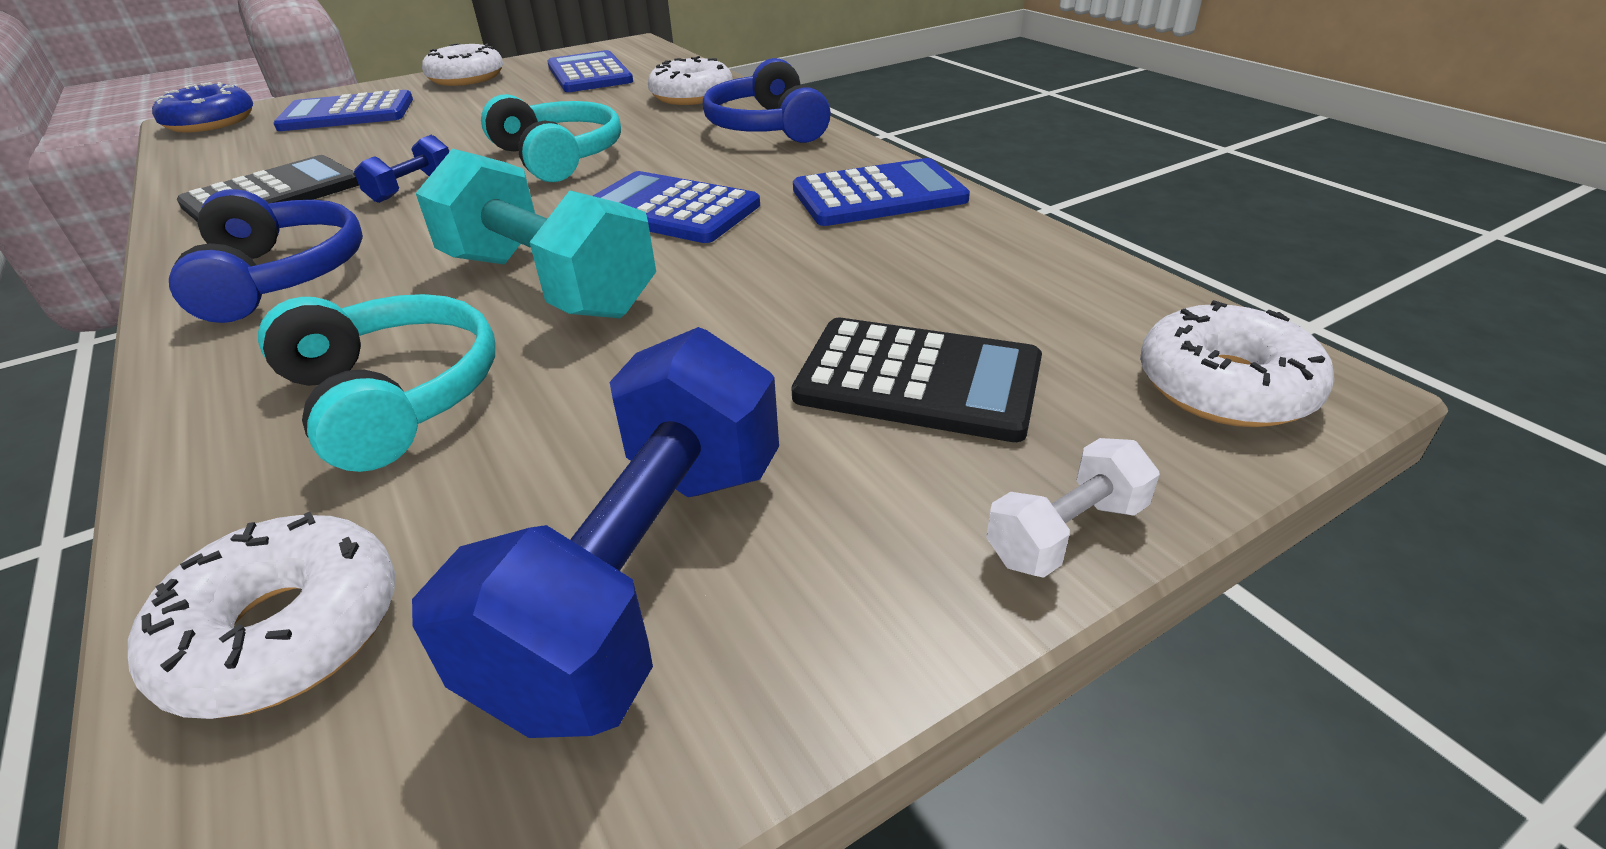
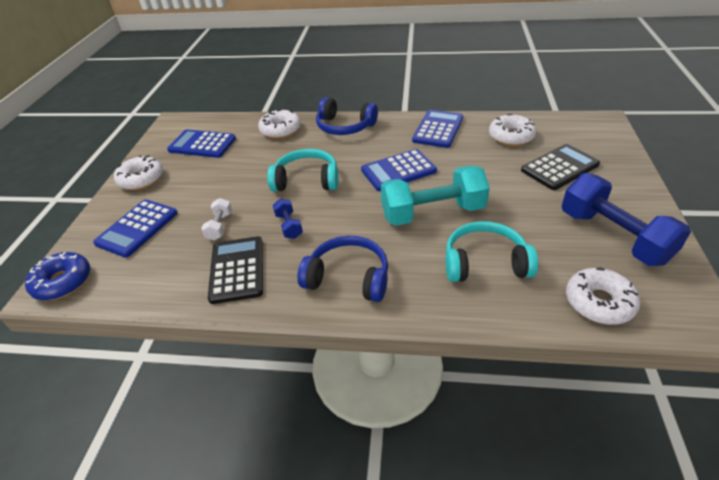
camera: 50 degrees left, 5 degrees up
white dumbbell [986,438,1160,578] -> white dumbbell moved to [201,198,232,240]
white donut [1140,300,1334,427] -> white donut moved to [489,114,537,146]

